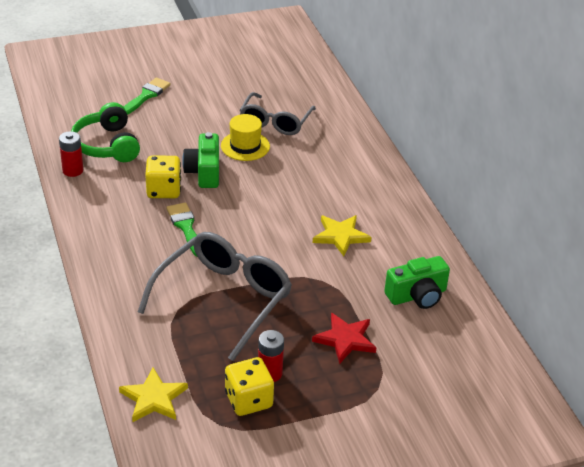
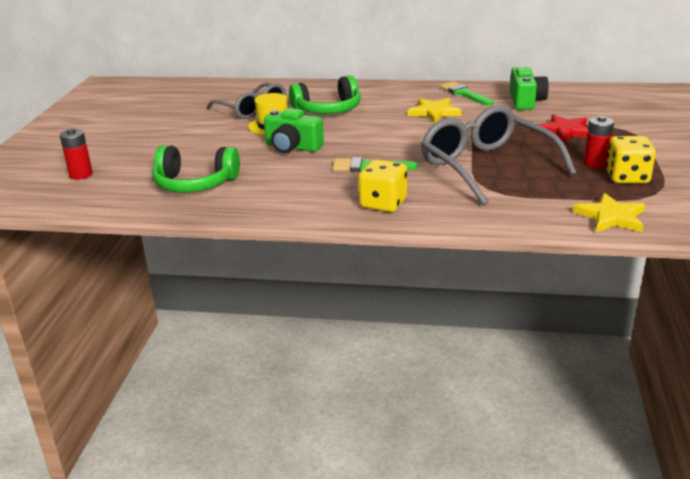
camera: 60 degrees left, 10 degrees down
red battery [59,131,83,177] -> red battery moved to [60,128,93,180]
green brush [124,78,171,115] -> green brush moved to [440,81,493,106]
yellow dice [145,156,181,198] -> yellow dice moved to [359,159,407,212]
none -> green headphones [289,75,361,114]

